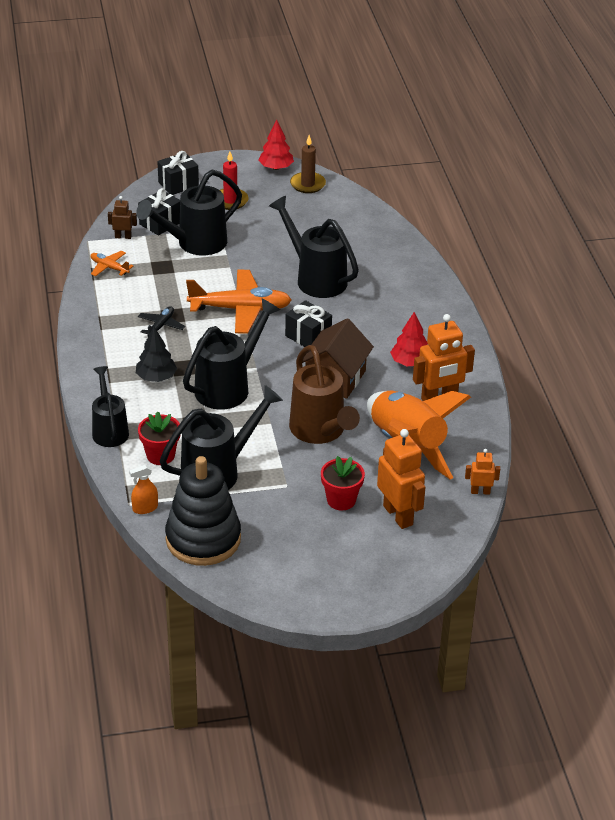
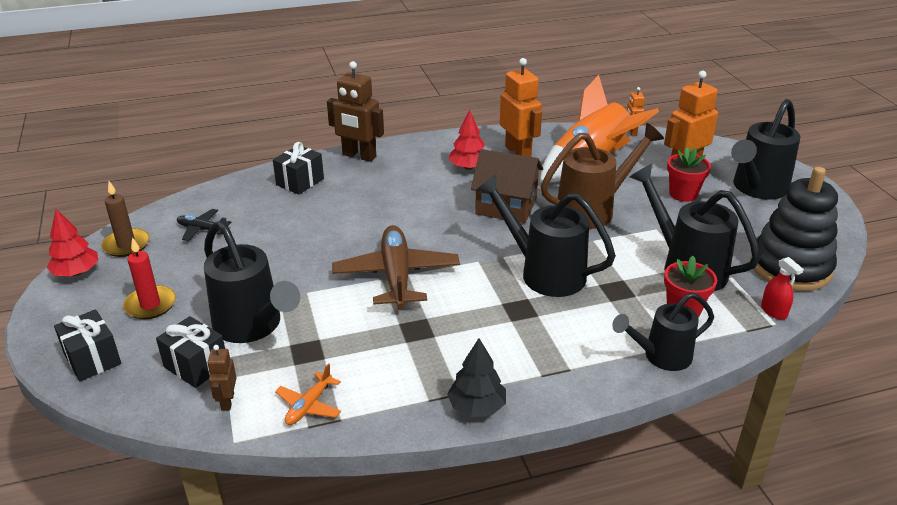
camera: 95 degrees left, 5 degrees down
orange spray bottle [129,465,158,514] -> red spray bottle [761,257,804,320]
black tree [136,327,177,382] -> black tree moved to [447,338,506,417]
black plane [138,306,185,336] -> black plane moved to [177,209,232,241]
orange plane [186,270,291,333] -> brown plane [332,225,460,309]
black watering can [269,196,359,298] -> black watering can moved to [731,99,801,200]
black gift [285,300,332,347] -> black gift moved to [273,142,324,195]
none -> brown robot [327,61,384,162]

